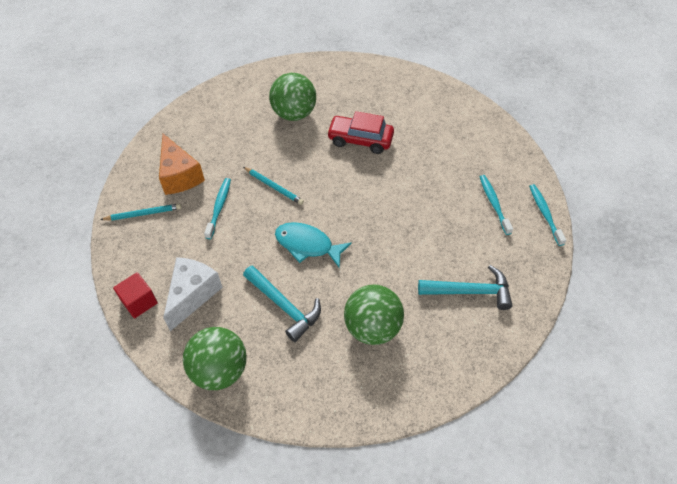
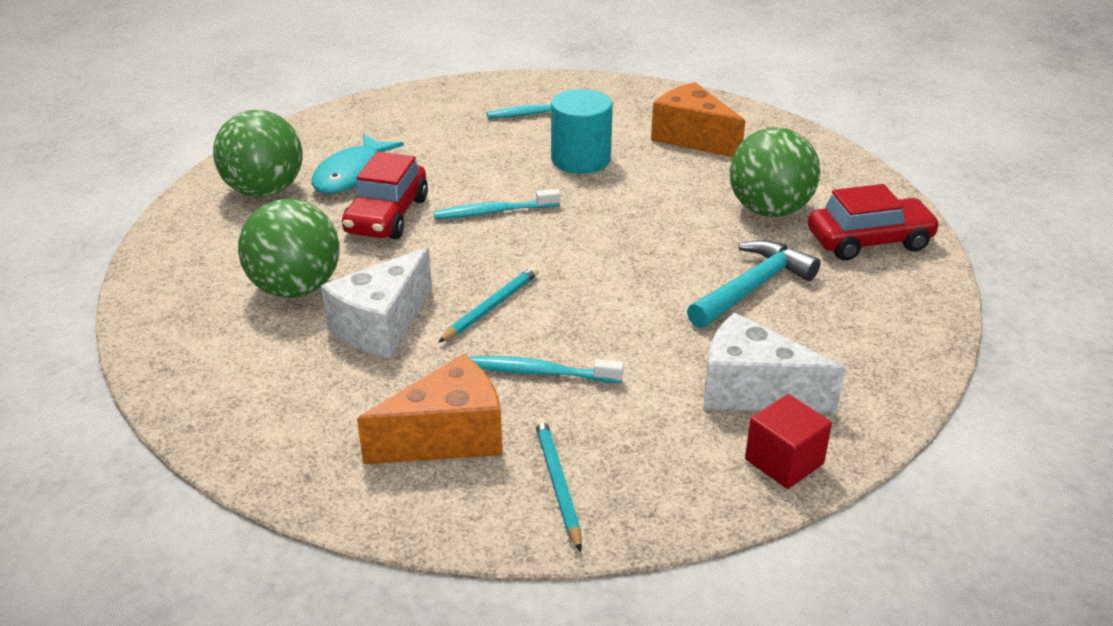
camera: 90 degrees left, 20 degrees down
green ball [183,327,247,390] -> green ball moved to [213,110,303,197]
turquoise fish [275,222,352,268] -> turquoise fish moved to [311,134,404,194]
turquoise hammer [418,265,513,310] -> orange cheese [651,82,745,157]
turquoise toothbrush [529,184,566,246] -> turquoise toothbrush moved to [433,189,560,219]
none -> white cheese [321,247,432,359]
none -> turquoise cylinder [551,89,613,174]
none -> red car [808,184,941,261]

